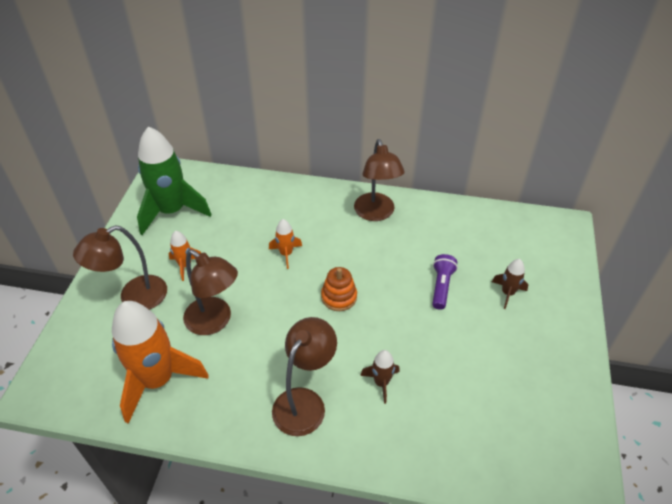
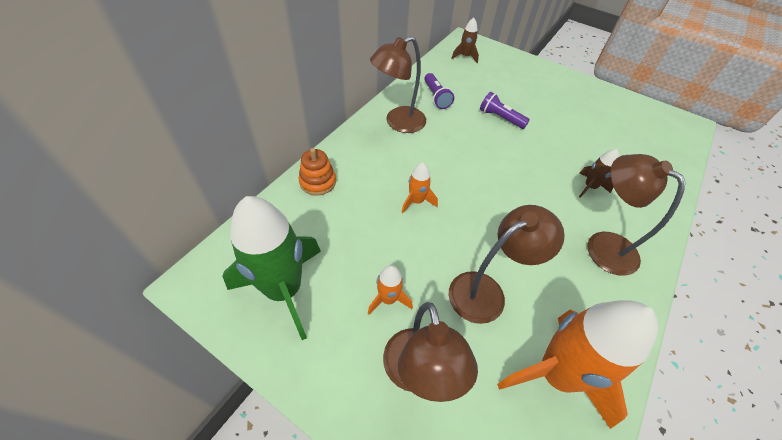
camera: 70 degrees left, 5 degrees up
orange stacking toy [321,267,357,311] -> orange stacking toy moved to [299,148,336,196]
brown lamp [354,139,405,221] -> brown lamp turned 135 degrees clockwise [370,36,426,133]
brown rocket [492,259,528,309] -> brown rocket moved to [451,18,479,63]
none -> purple flashlight [424,73,454,109]

